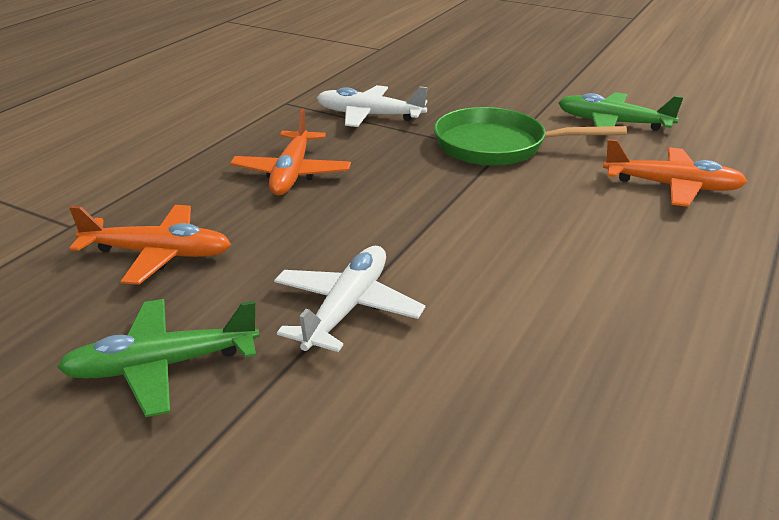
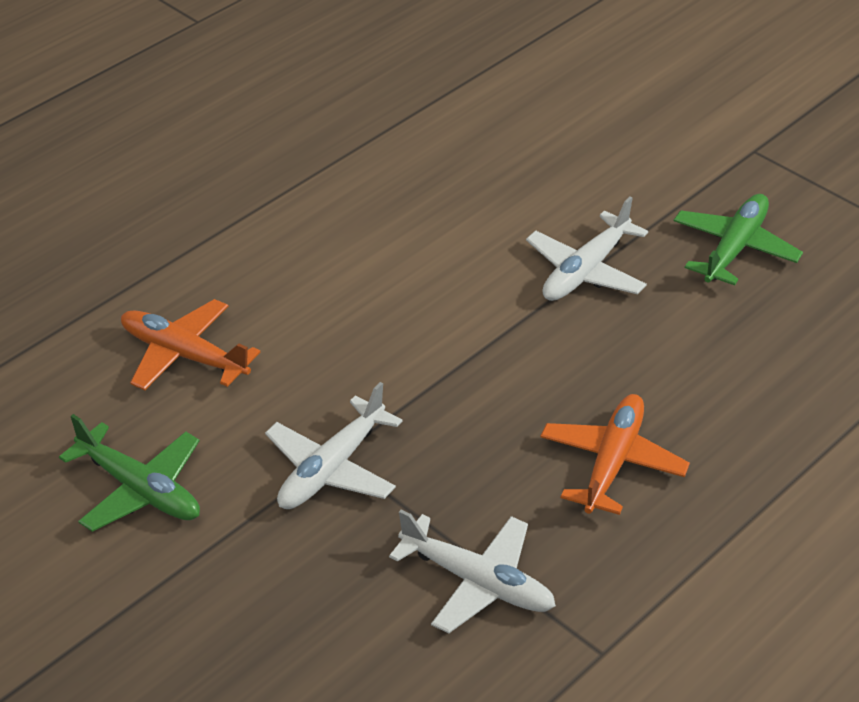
camera: 165 degrees left, 10 degrees up
green plane [57,299,260,417] -> green plane turned 60 degrees counterclockwise [674,194,803,285]
orange plane [69,205,231,285] -> none
green pan [434,107,627,166] -> white plane [265,382,403,509]

